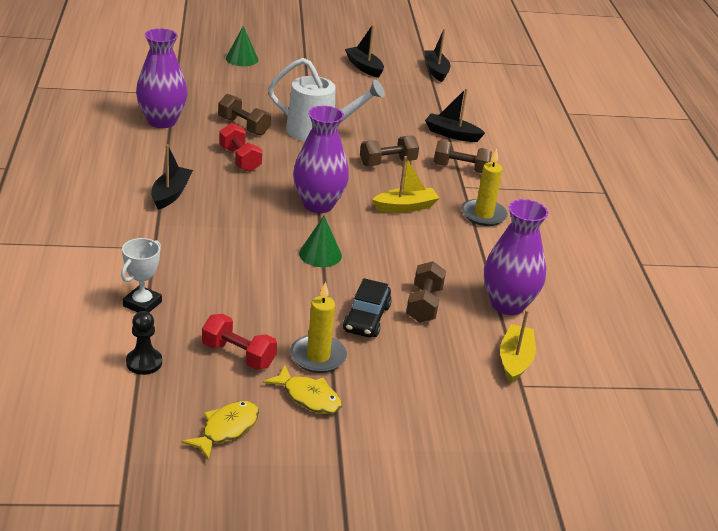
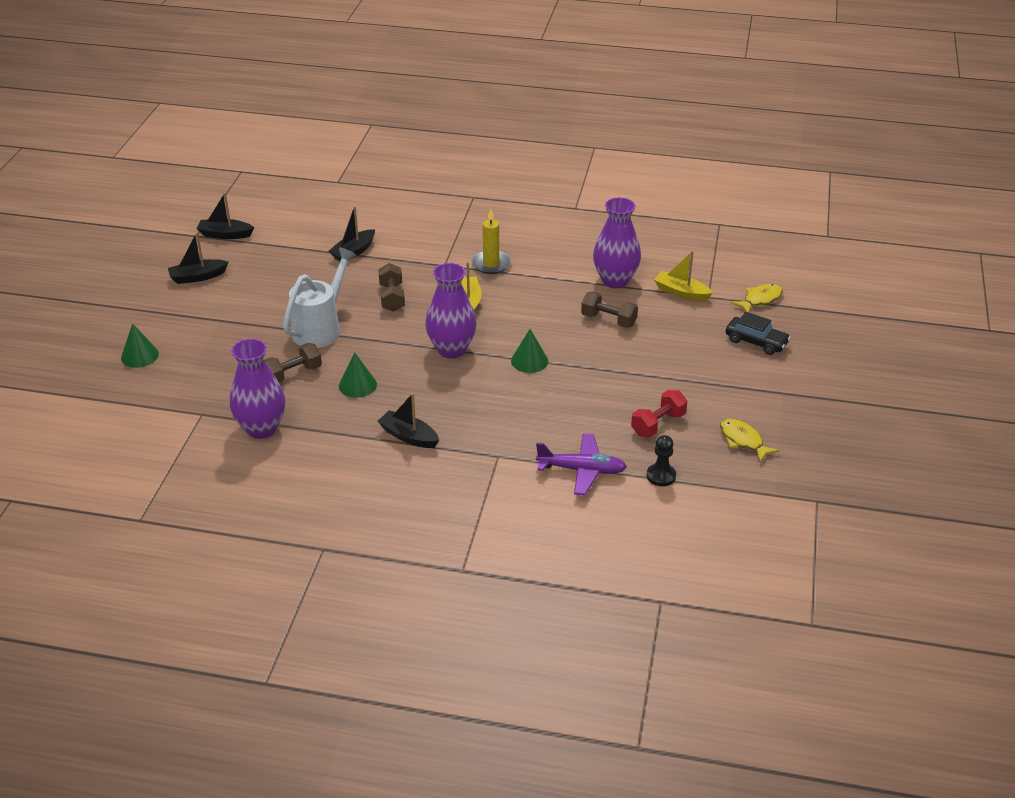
camera: 70 degrees left, 5 degrees up
white trophy [121,238,162,312] -> purple plane [536,433,627,495]
red dumbbell [219,123,263,172] -> green cone [339,352,377,398]
yellow fish [263,365,342,414] -> yellow fish moved to [731,284,783,312]
yellow candle [290,282,347,373] -> none
black car [343,278,392,338] -> black car moved to [725,312,791,355]
brown dumbbell [434,140,492,173] -> none

